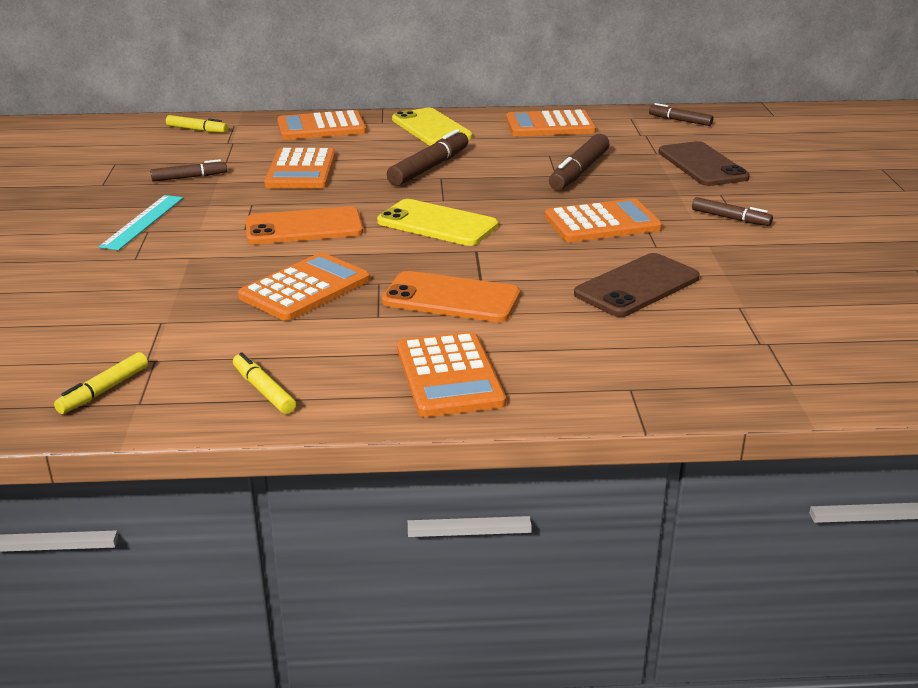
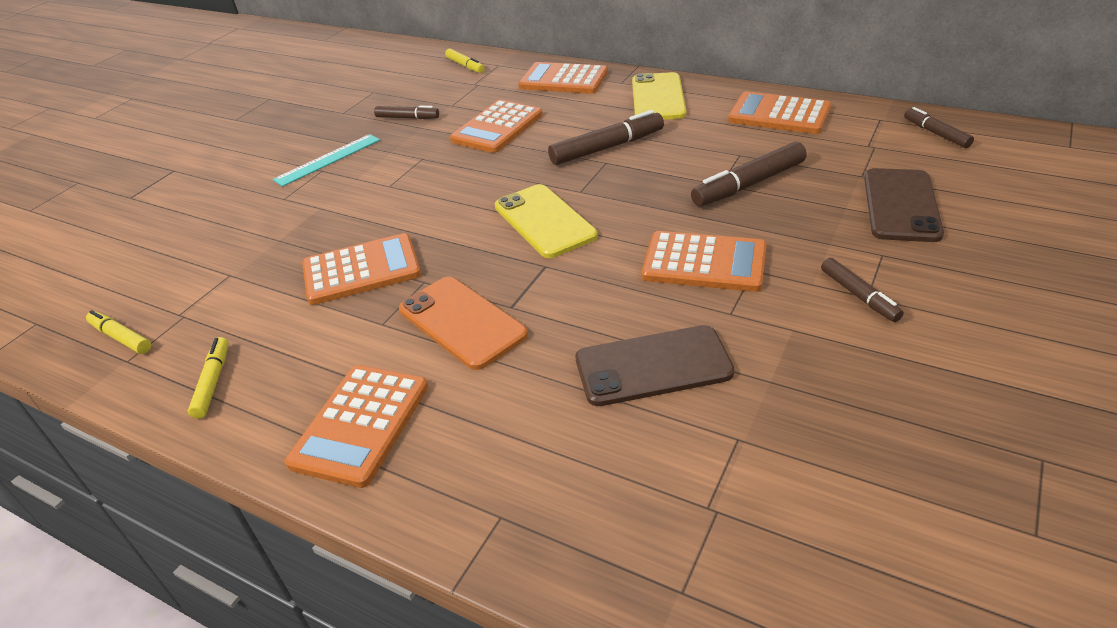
camera: 35 degrees right, 10 degrees up
yellow marker [54,352,148,414] -> yellow marker turned 60 degrees clockwise [86,310,151,354]
orange phone [246,207,364,244] -> none

